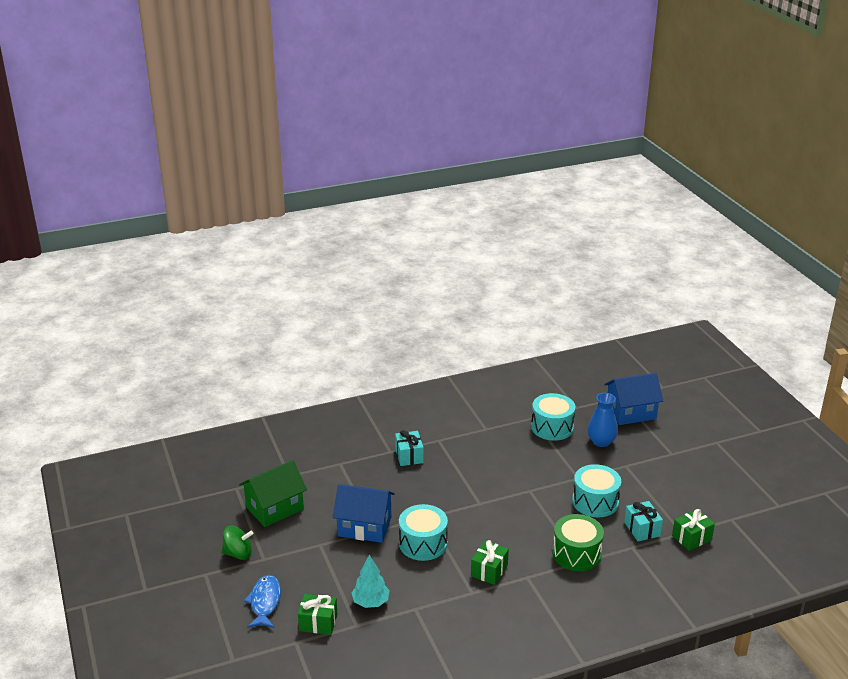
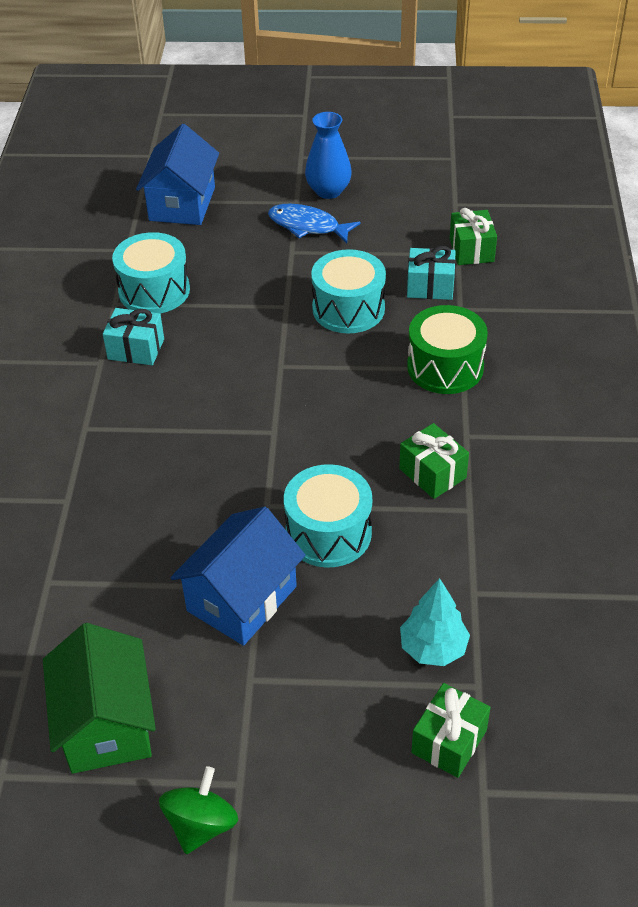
camera: 65 degrees left, 15 degrees up
blue fish [244,575,281,628] -> blue fish moved to [268,204,361,243]
turquoise gift [395,430,424,466] -> turquoise gift moved to [103,308,164,365]
blue vase [587,393,618,447] -> blue vase moved to [305,112,352,199]

